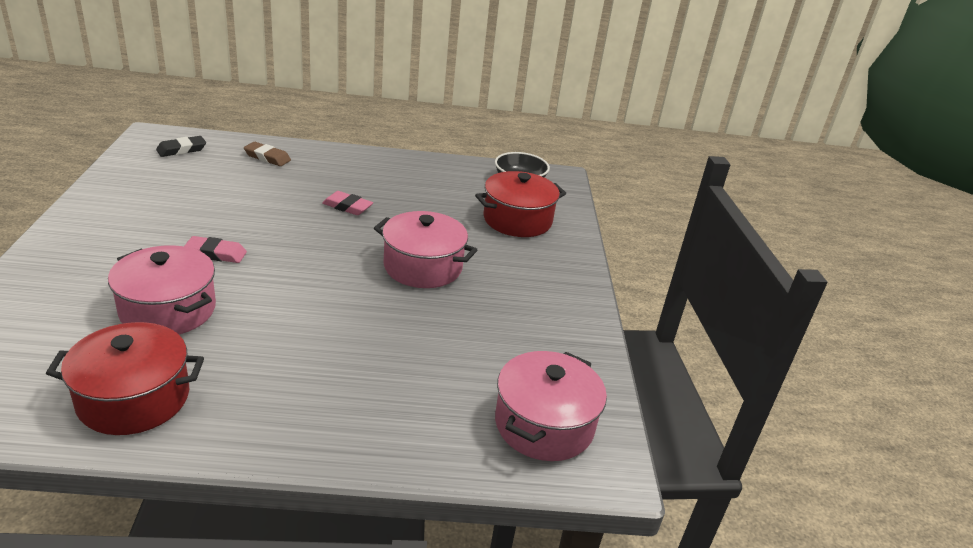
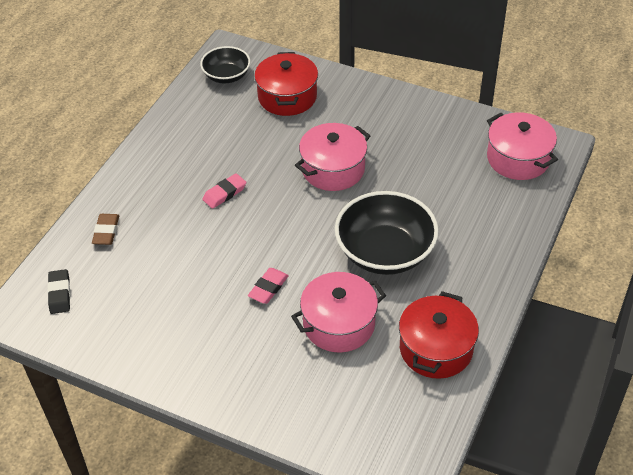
camera: 60 degrees left, 15 degrees up
brown eraser [244,142,291,166] -> brown eraser turned 45 degrees counterclockwise [92,214,119,245]
none -> black bowl [335,191,439,275]

